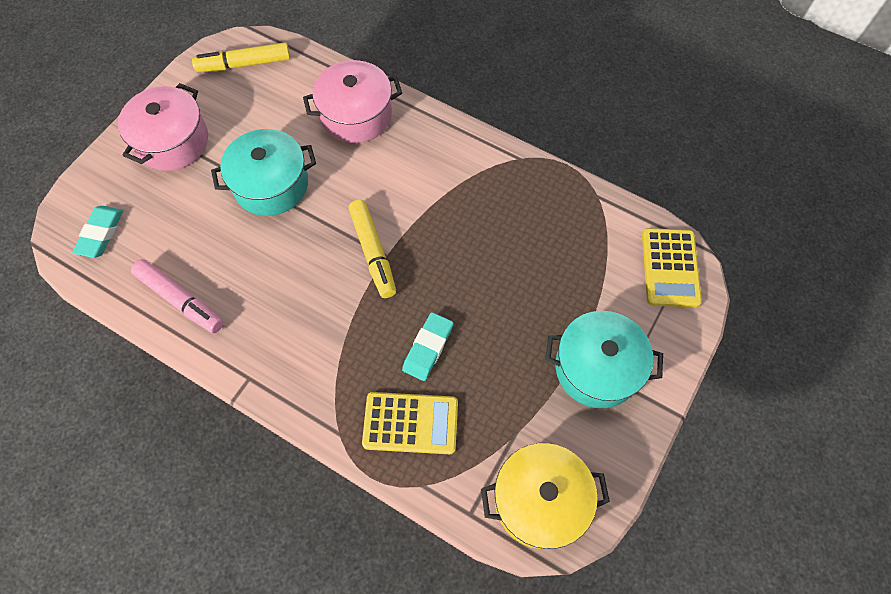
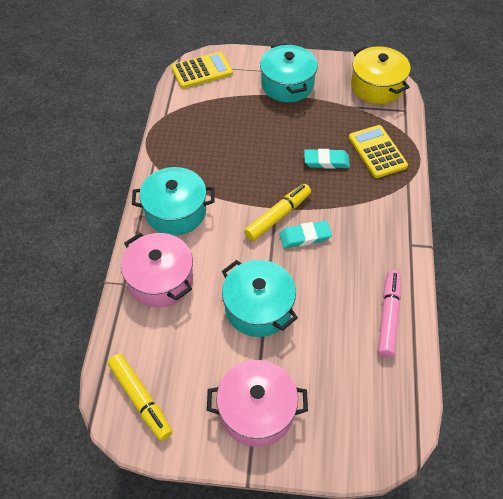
camera: 115 degrees left, 10 degrees down
turquoise eraser [72,206,123,258] -> turquoise eraser moved to [279,221,332,248]
none -> turquoise pot [132,167,215,236]

